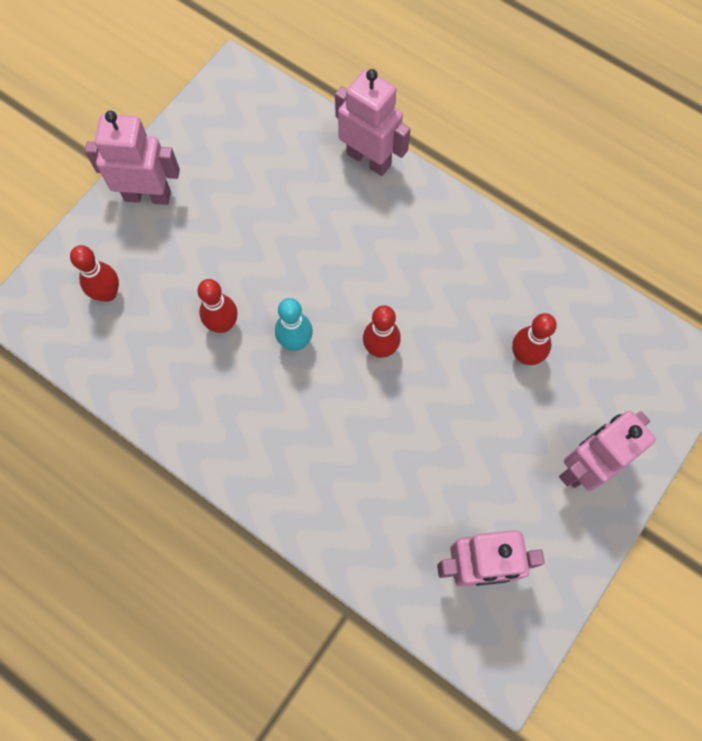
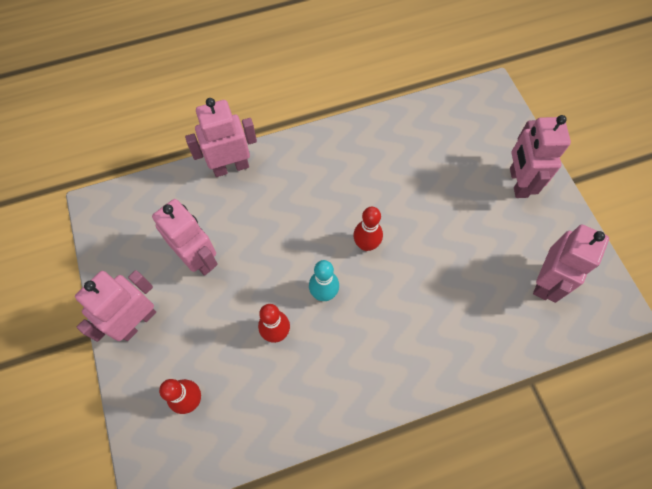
camera: 55 degrees left, 5 degrees down
red bowling pin [512,313,557,365] -> none
none -> pink robot [152,199,218,276]

